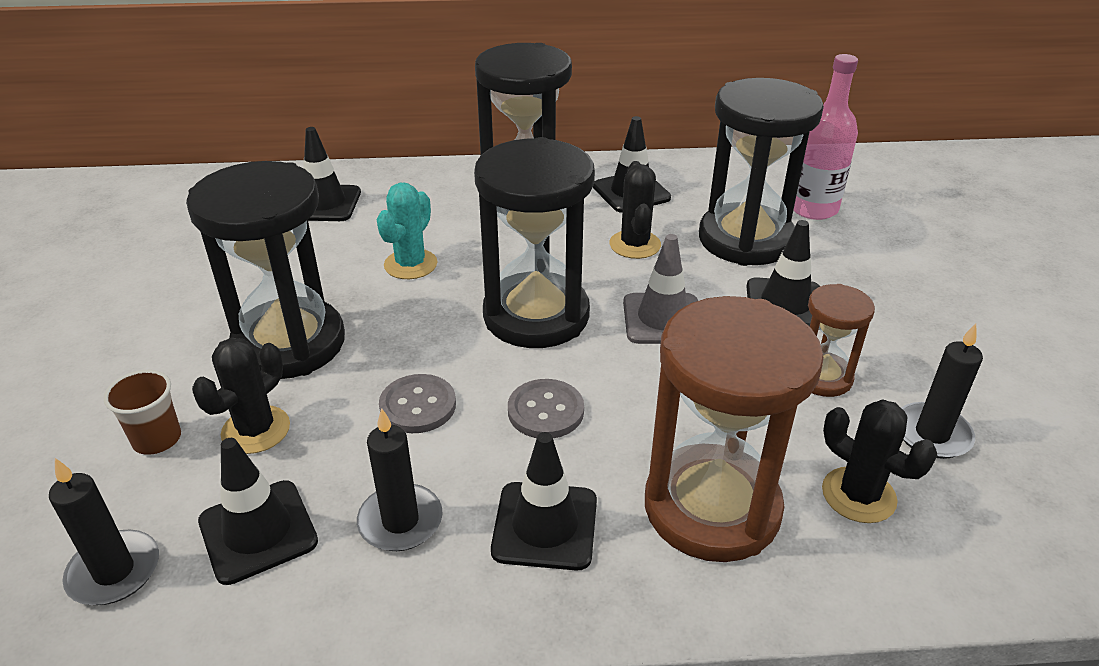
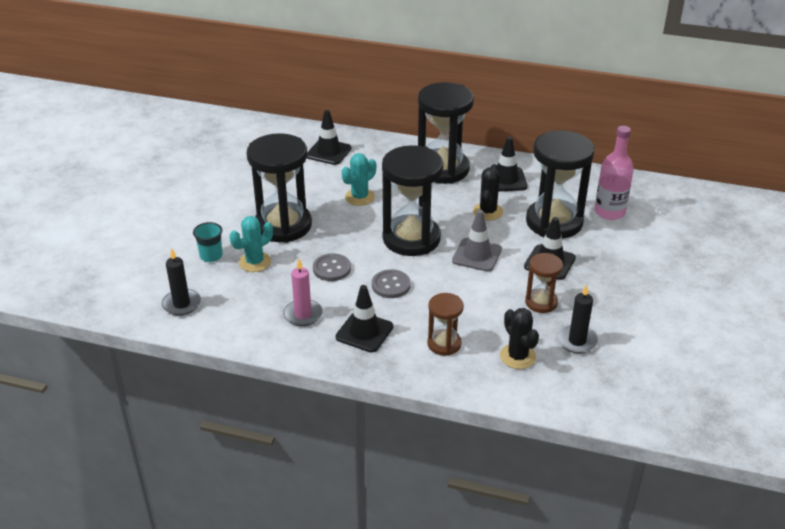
camera: 20 degrees right, 0 degrees up
brown cup [103,370,181,455] -> turquoise cup [193,222,222,262]
black cactus [192,338,290,454] -> turquoise cactus [230,216,273,272]
black traffic cone [198,438,318,585] -> none
black candle [357,408,443,551] -> pink candle [283,259,323,326]
brown hourglass [645,296,824,562] -> brown hourglass [427,293,464,356], size x0.51

